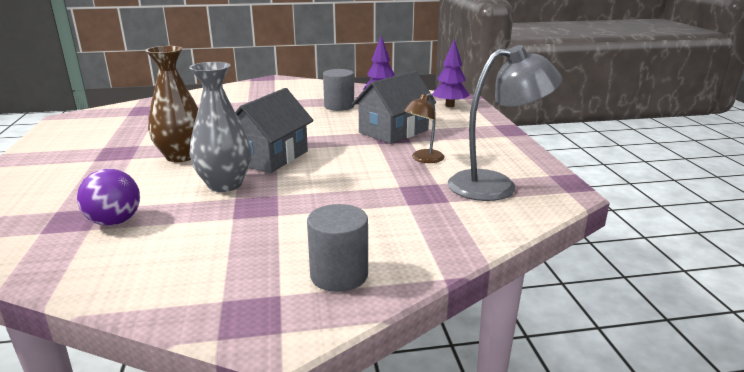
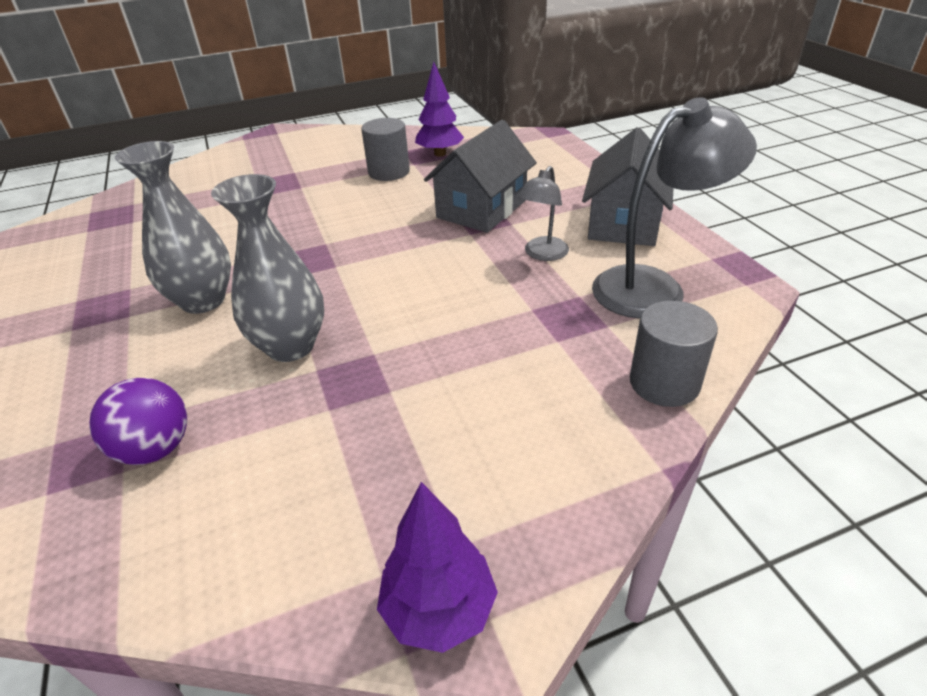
camera: 10 degrees left, 15 degrees up
brown vase [145,46,198,162] -> grey vase [115,141,231,314]
grey house [235,88,314,173] -> grey house moved to [582,127,673,246]
grey cylinder [307,204,368,292] -> grey cylinder moved to [630,301,718,407]
brown lamp [404,93,445,163] -> grey lamp [518,166,569,261]
purple tree [432,39,470,107] -> purple tree moved to [377,482,498,653]

